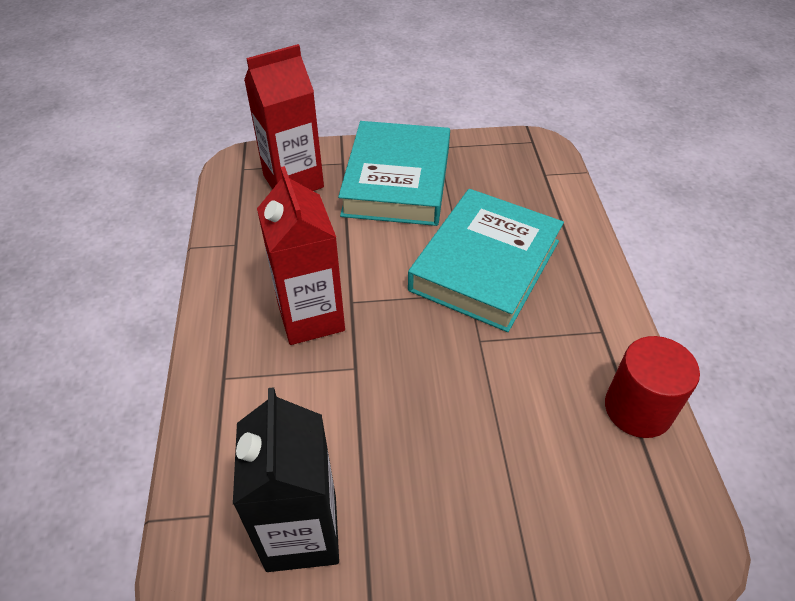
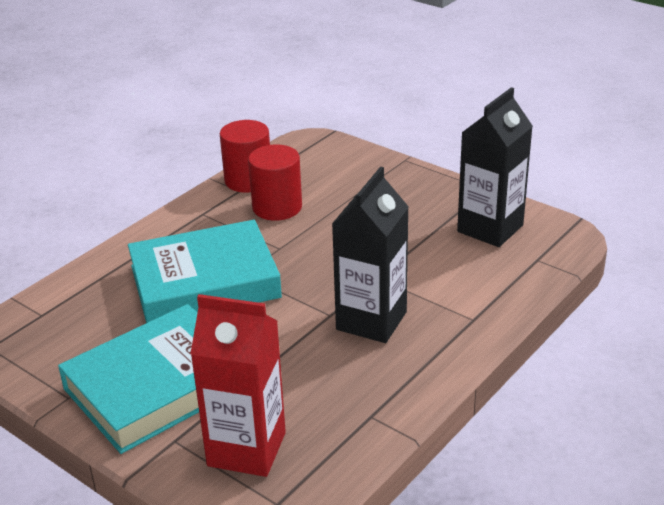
camera: 135 degrees left, 15 degrees down
red carton [257,166,345,345] -> black carton [332,167,409,343]
none -> red cylinder [248,145,302,221]

